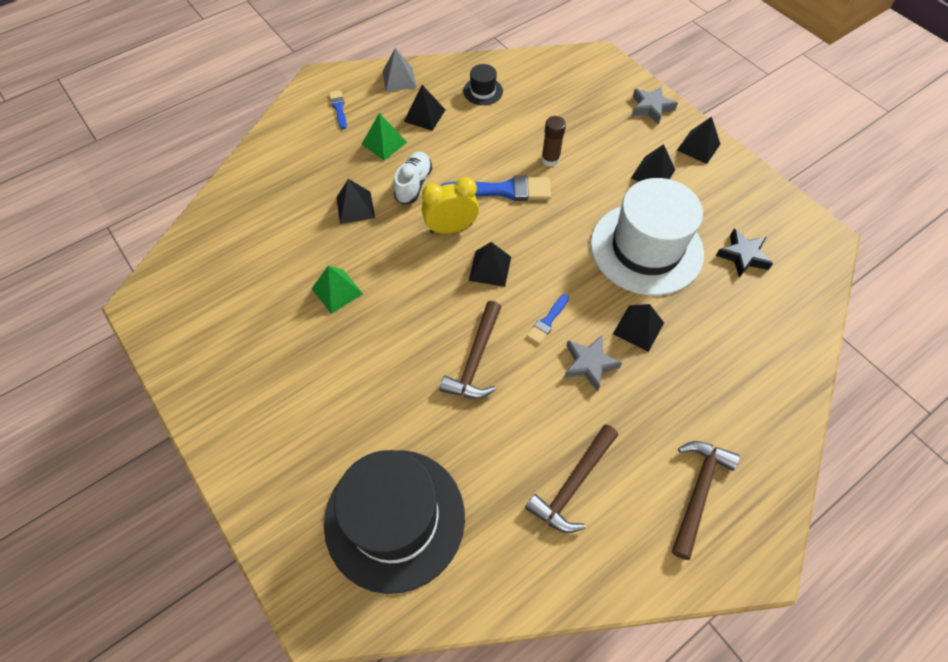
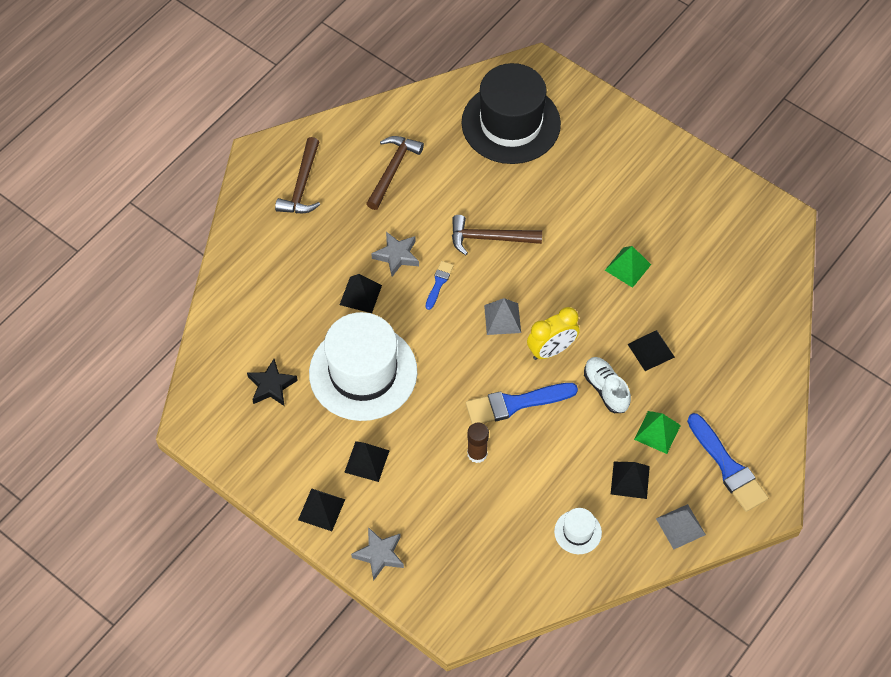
camera: 165 degrees right, 0 degrees up
blue brush [329,90,347,129] -> blue brush [687,413,768,512], size x1.91
white shoe [394,152,432,204] -> white shoe turned 150 degrees clockwise [584,357,631,413]
brown hammer [440,301,501,399] -> brown hammer turned 90 degrees counterclockwise [452,215,542,255]
black hat [463,64,503,105] -> white hat [554,508,602,554]
black pyramid [469,242,511,287] -> grey pyramid [484,298,521,335]

